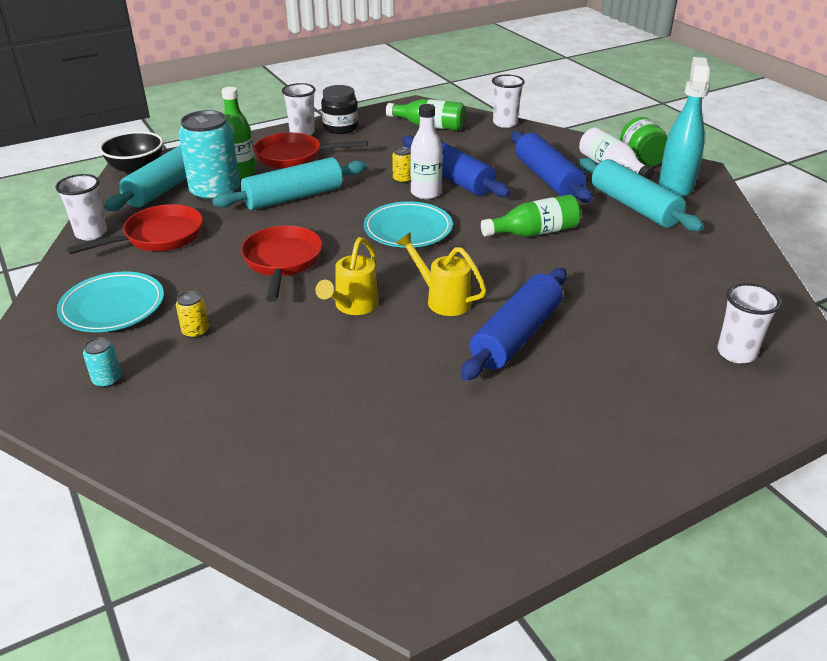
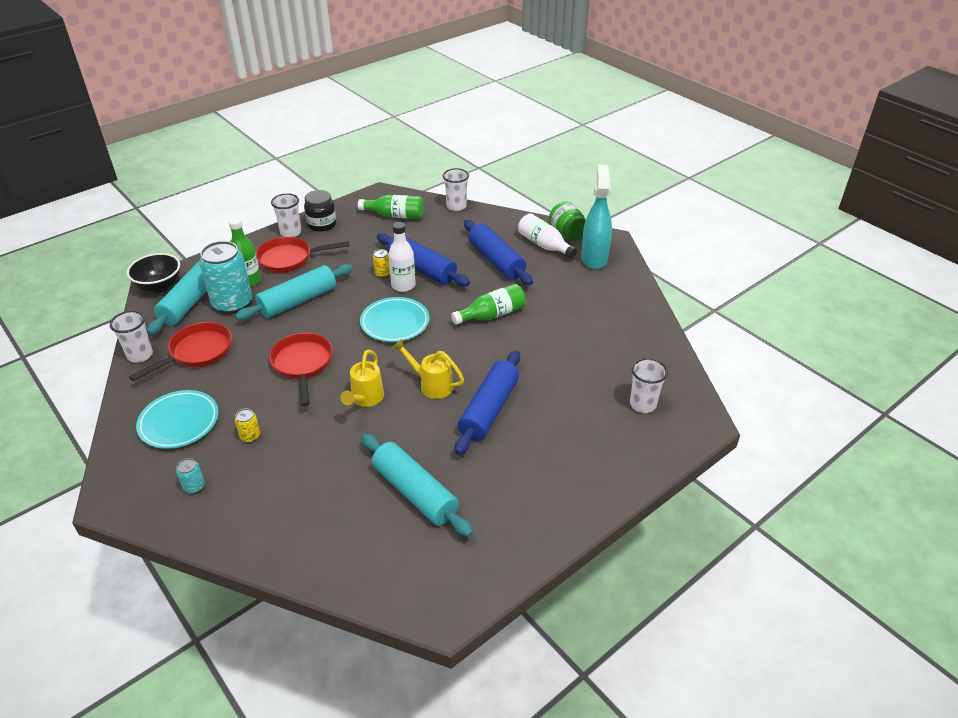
camera: 10 degrees left, 5 degrees up
turquoise rolling pin [578,158,704,231] -> turquoise rolling pin moved to [361,434,473,537]

